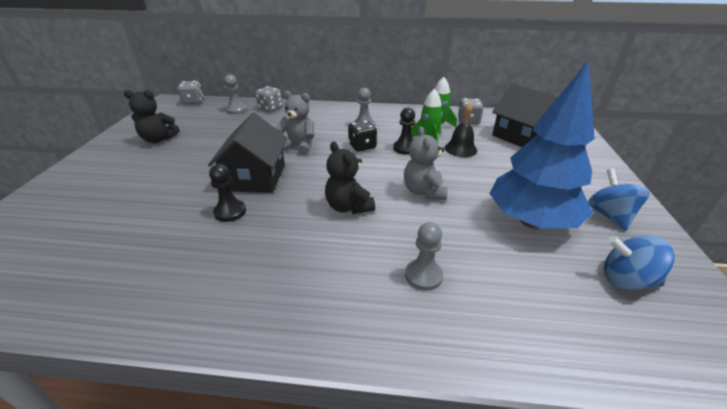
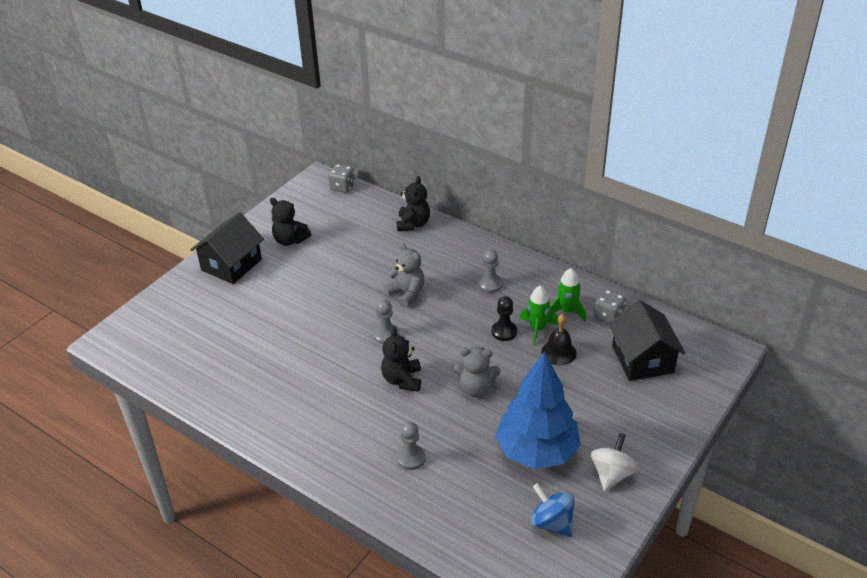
camera: 30 degrees right, 5 degrees up
black house [208,113,288,193] -> black house moved to [190,212,264,284]
black pawn [209,164,246,222] -> none
grey pawn [224,75,247,114] -> grey pawn moved to [373,300,399,344]
grey dice [255,86,282,112] -> black teddy bear [396,176,430,231]
black dice [348,120,377,152] -> none
grey teddy bear [404,127,448,200] -> grey teddy bear turned 105 degrees counterclockwise [454,347,501,397]
blue spinning top [588,168,650,230] -> white spinning top [591,433,638,491]

